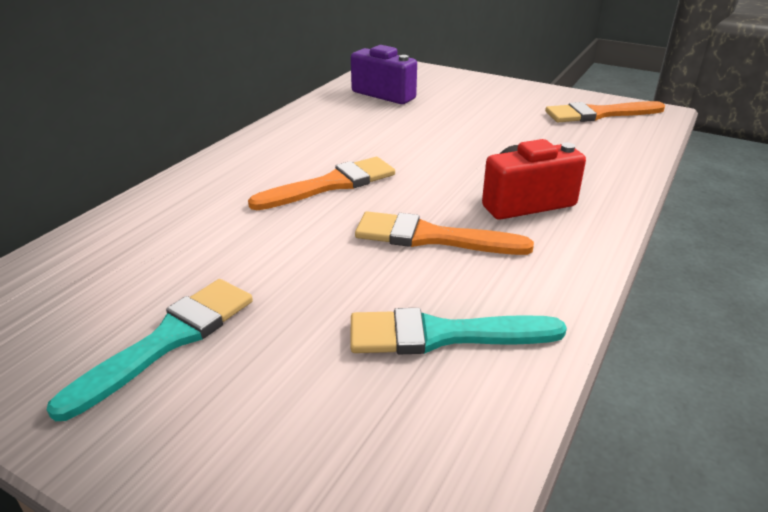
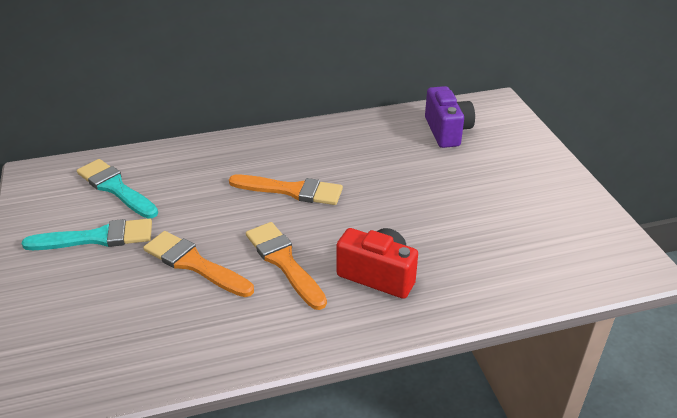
camera: 45 degrees right, 5 degrees up
turquoise brush [350,308,567,354] -> turquoise brush moved to [77,159,158,219]
orange brush [545,101,665,122] -> orange brush moved to [143,231,254,297]

